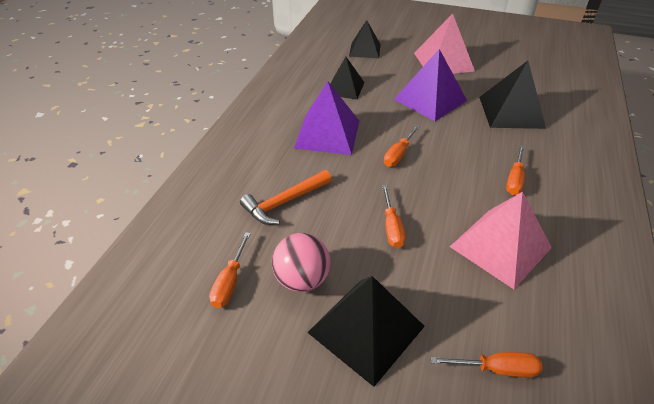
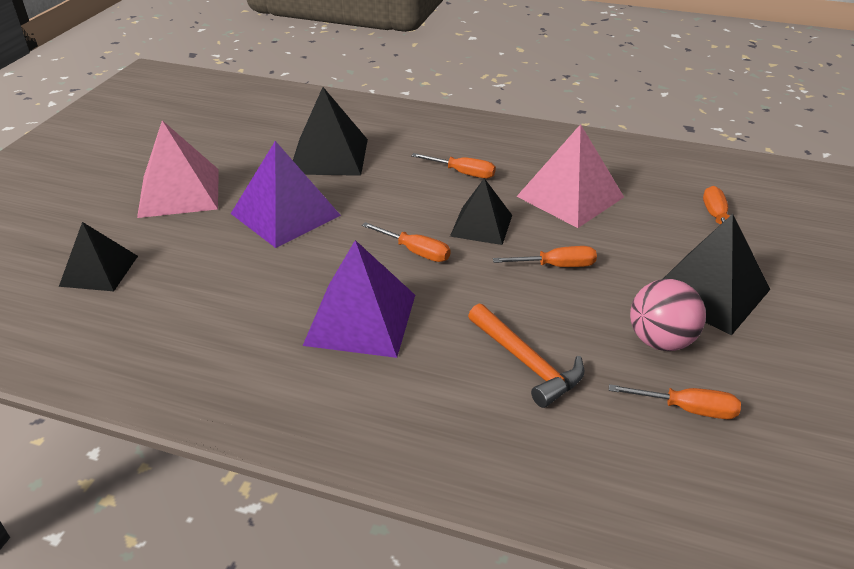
camera: 90 degrees left, 5 degrees down
black pyramid [330,57,365,100] -> black pyramid moved to [450,178,512,245]

